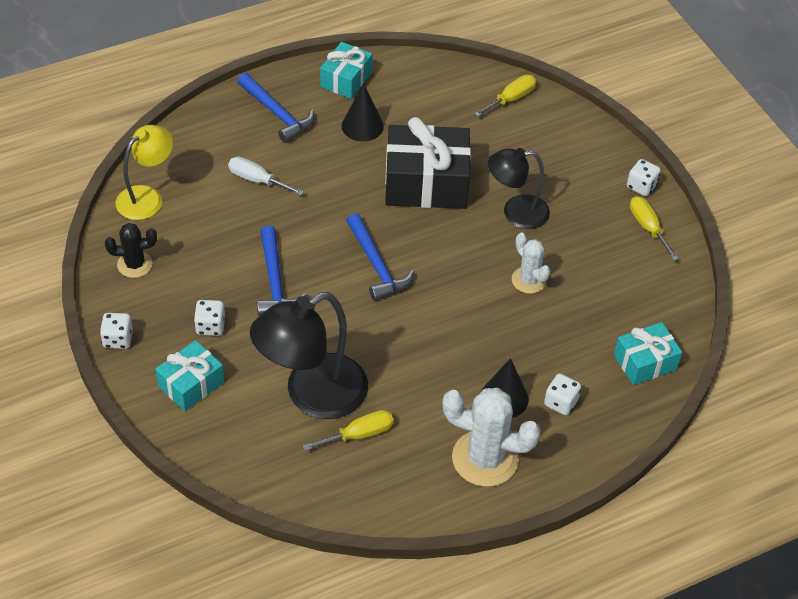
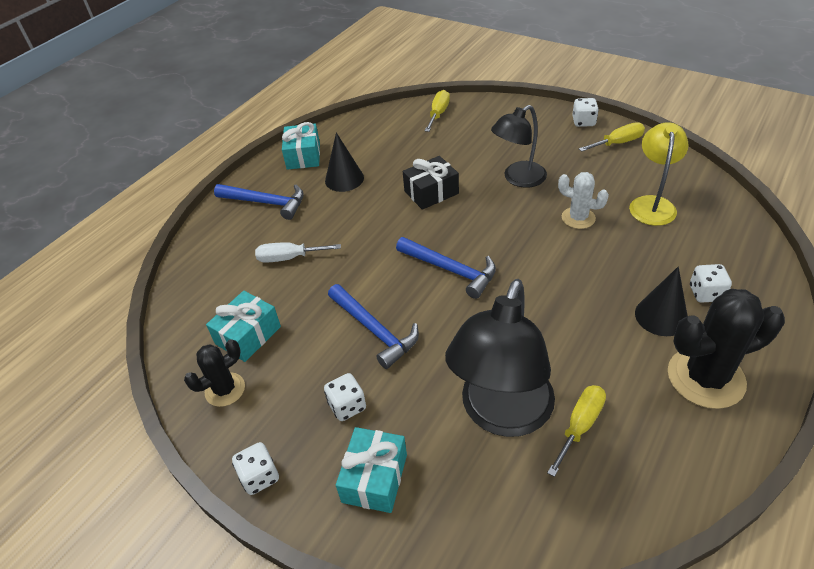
camera: 25 degrees left, 5 degrees down
yellow lamp [116,125,173,220] -> yellow lamp moved to [629,122,689,226]
black gift [385,117,471,209] -> black gift [403,156,459,210], size x0.58
white cactus [442,388,541,487] -> black cactus [668,289,785,409]
turquoise gift [614,322,682,385] -> turquoise gift moved to [206,291,281,362]
yellow screwdriver [630,196,679,261] -> yellow screwdriver turned 120 degrees clockwise [579,122,645,152]

